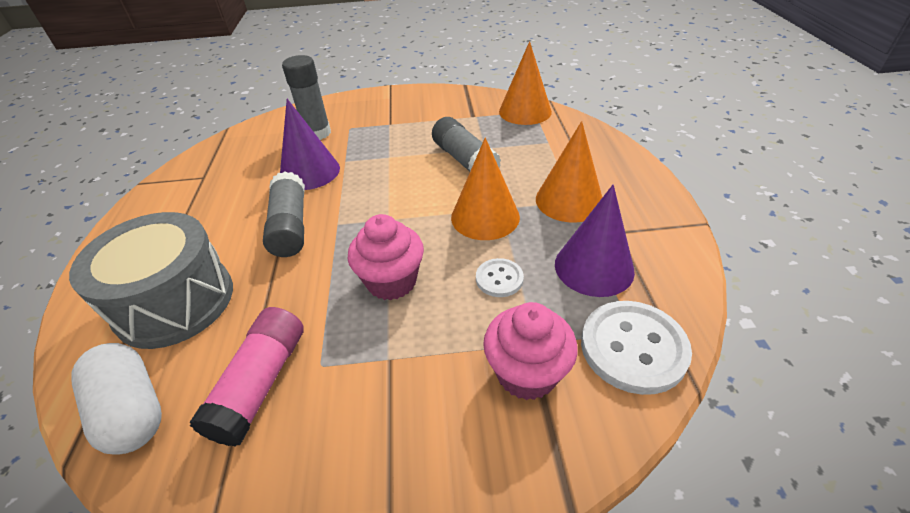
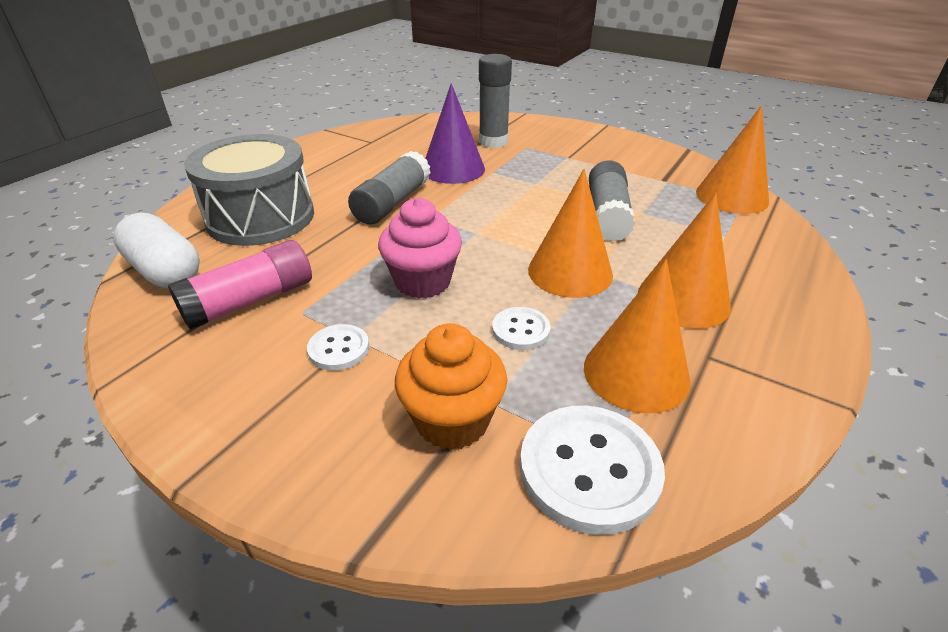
camera: 35 degrees right, 5 degrees down
white capsule [71,343,162,454] -> white capsule turned 45 degrees counterclockwise [113,213,200,288]
pink cupcake [483,302,578,400] -> orange cupcake [395,323,507,450]
purple cone [555,184,635,297] -> orange cone [584,259,691,414]
none -> white button [307,324,369,371]

